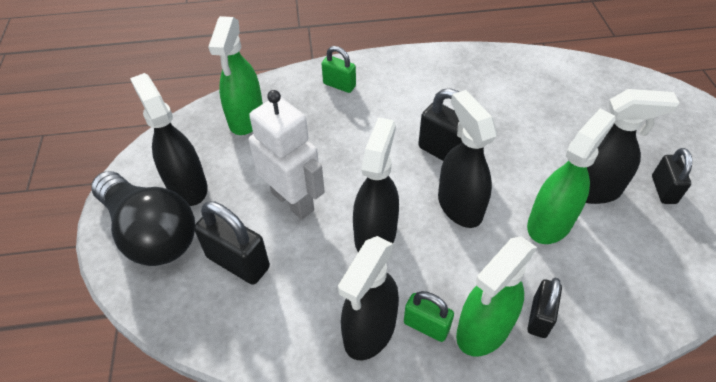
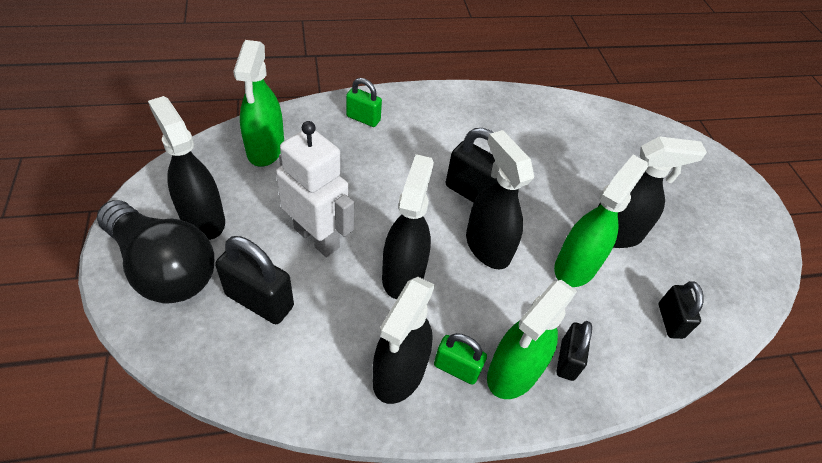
camera: 10 degrees left, 0 degrees up
black padlock [652,148,692,204] -> black padlock moved to [659,281,704,339]

